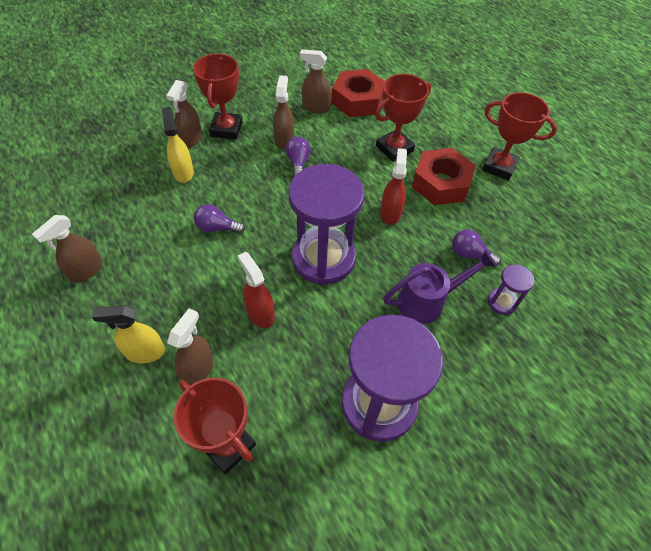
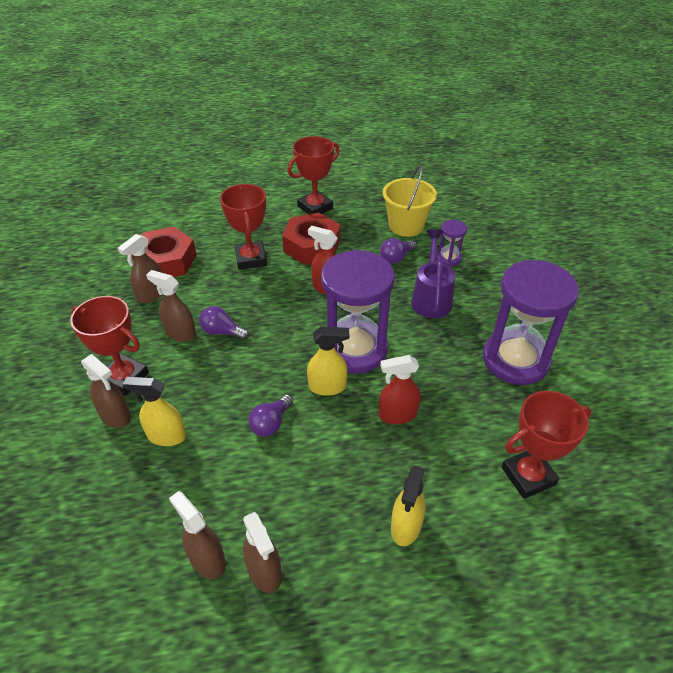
camera: 65 degrees left, 10 degrees down
brown spray bottle [167,308,214,386] -> brown spray bottle moved to [169,491,226,579]
none -> yellow spray bottle [307,327,349,396]
none -> yellow bucket [383,165,437,237]

